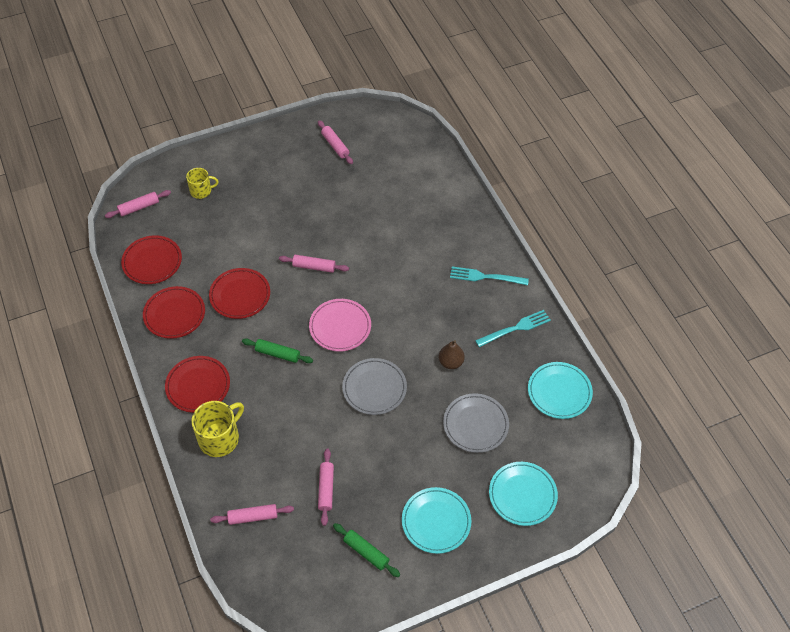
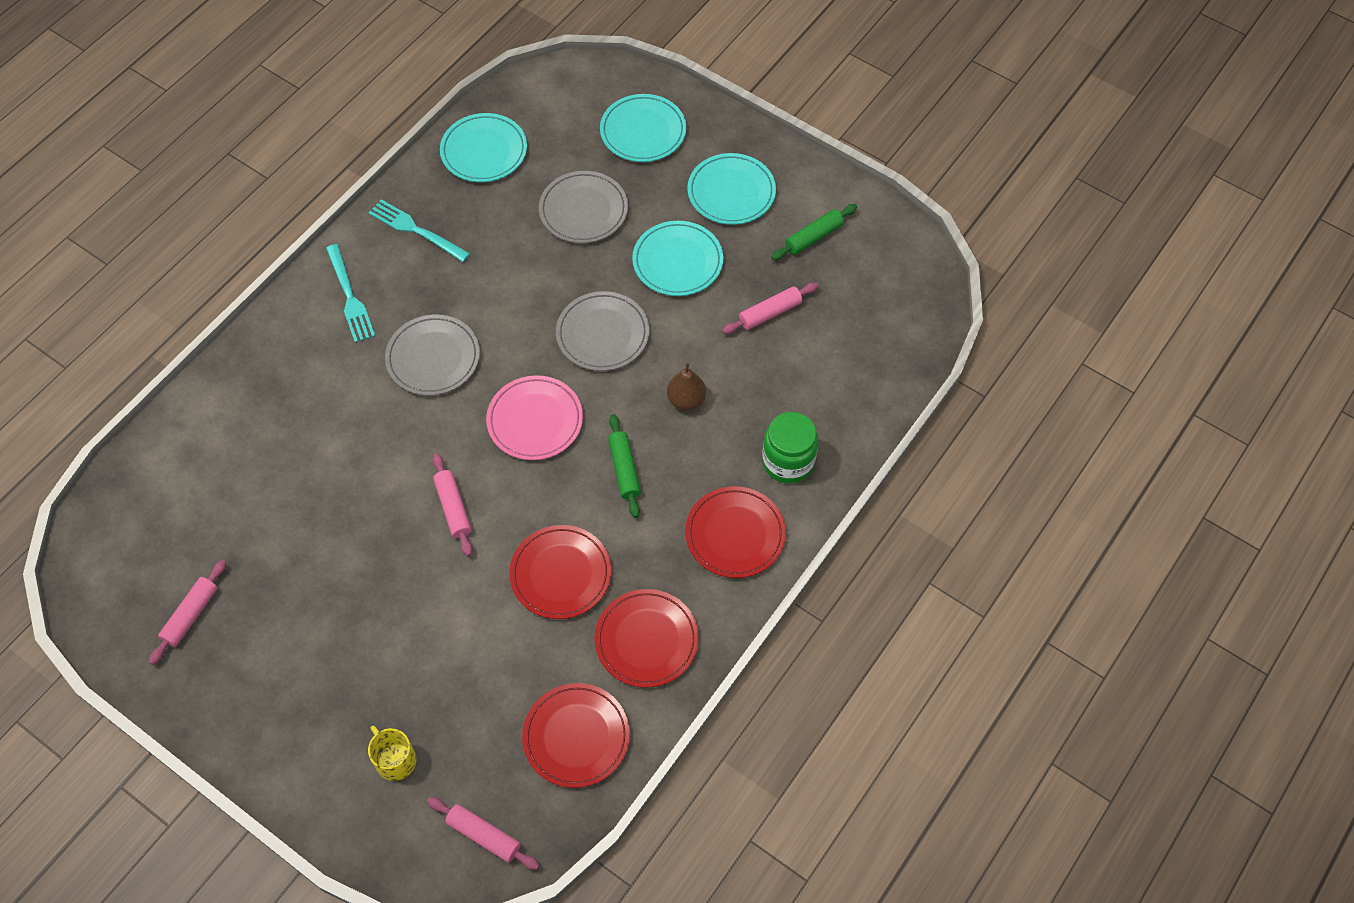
camera: 120 degrees left, 5 degrees up
yellow mug [191,401,244,457] -> green jar [762,412,818,483]
pink rolling pin [210,504,294,525] -> none
green rolling pin [333,523,400,577] -> green rolling pin turned 45 degrees clockwise [771,204,857,260]
brown pear [439,340,465,369] -> brown pear moved to [667,363,706,410]
none -> grey plate [385,315,480,396]
none -> turquoise plate [632,221,723,296]

